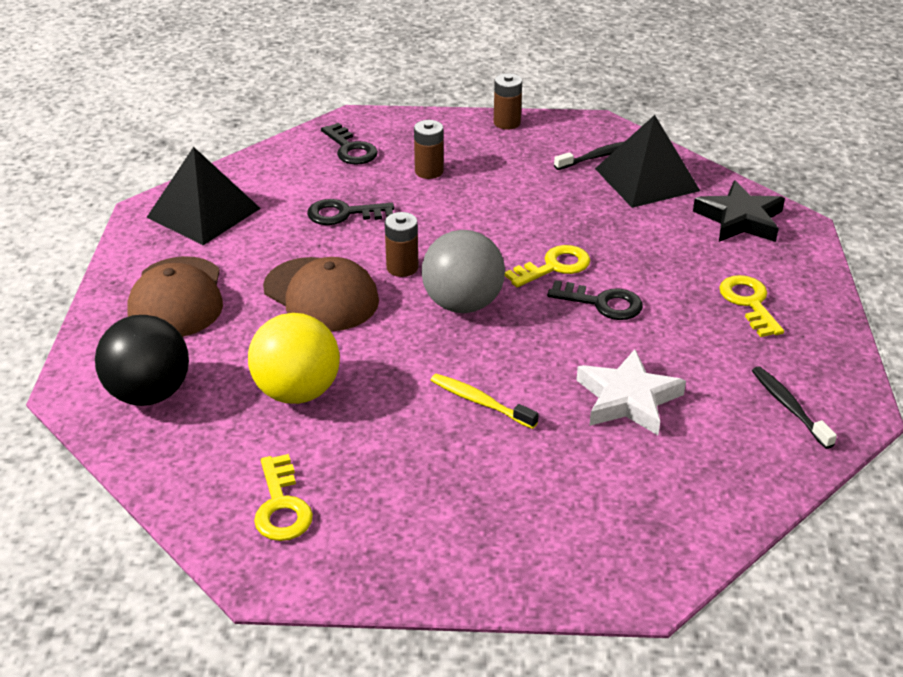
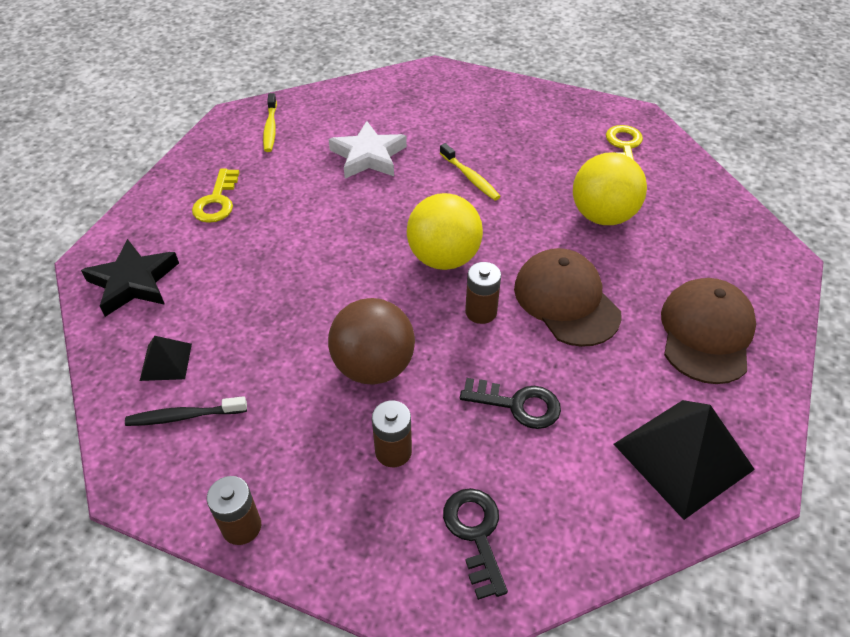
camera: 160 degrees left, 10 degrees up
black ball [95,315,189,406] -> none
grey ball [421,230,505,313] -> yellow ball [407,193,483,270]
yellow key [505,245,590,287] -> none
black key [547,280,643,320] -> none
black pyramid [595,115,700,208] -> black pyramid [140,336,192,381], size x0.50
black toothbrush [752,366,837,449] -> yellow toothbrush [263,93,277,152]
none -> brown ball [328,298,415,385]

